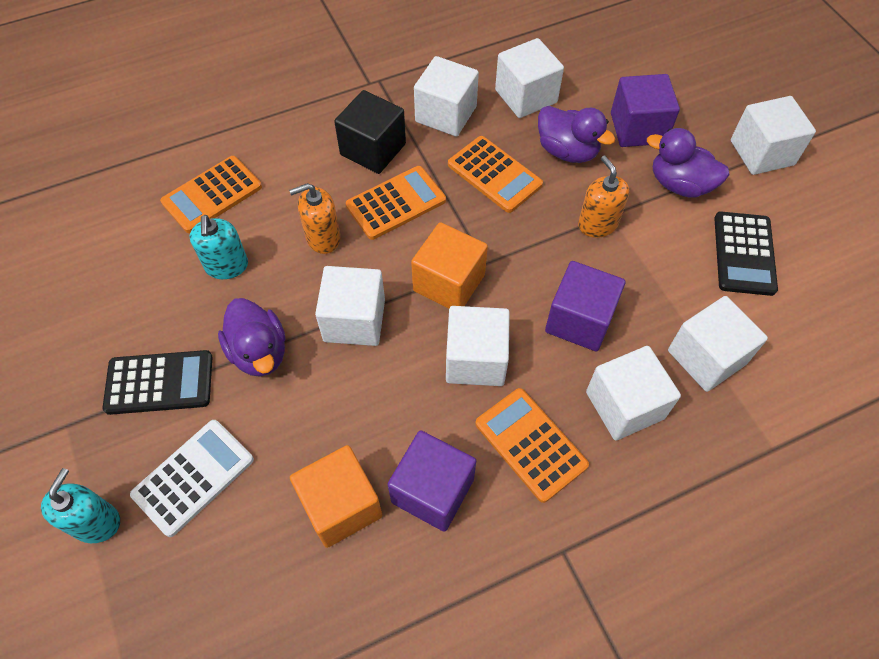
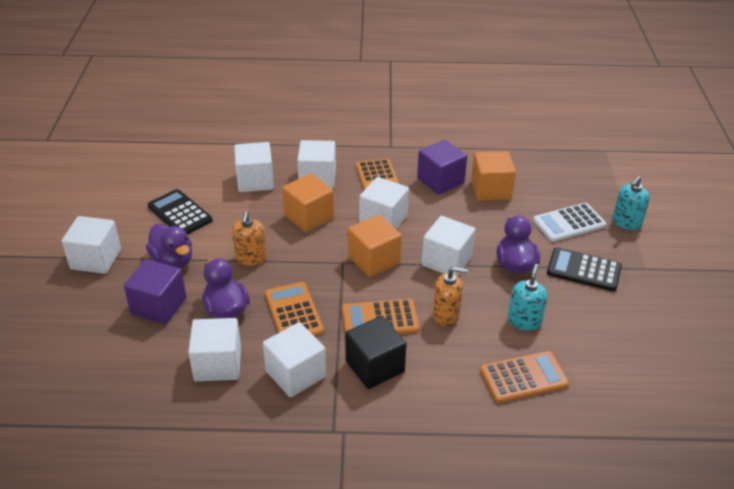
camera: 155 degrees left, 20 degrees down
purple cube [545,261,625,351] -> orange cube [282,173,334,232]
black calculator [714,212,778,296] -> black calculator turned 75 degrees counterclockwise [147,189,213,235]

